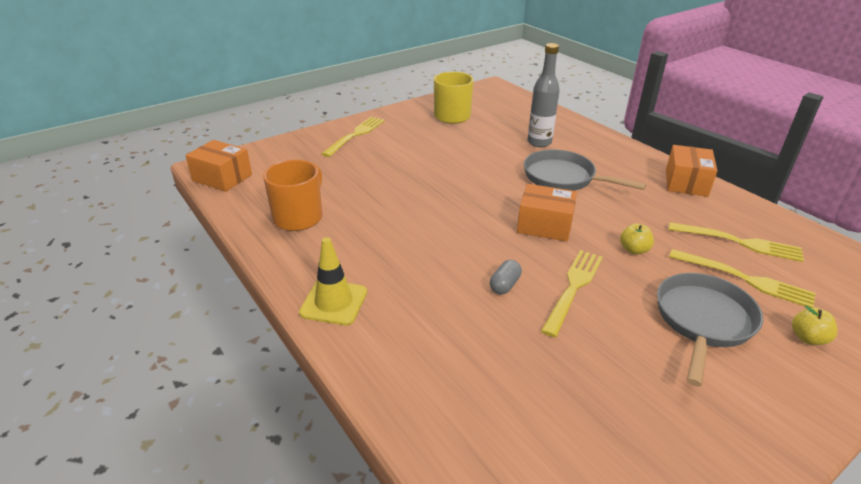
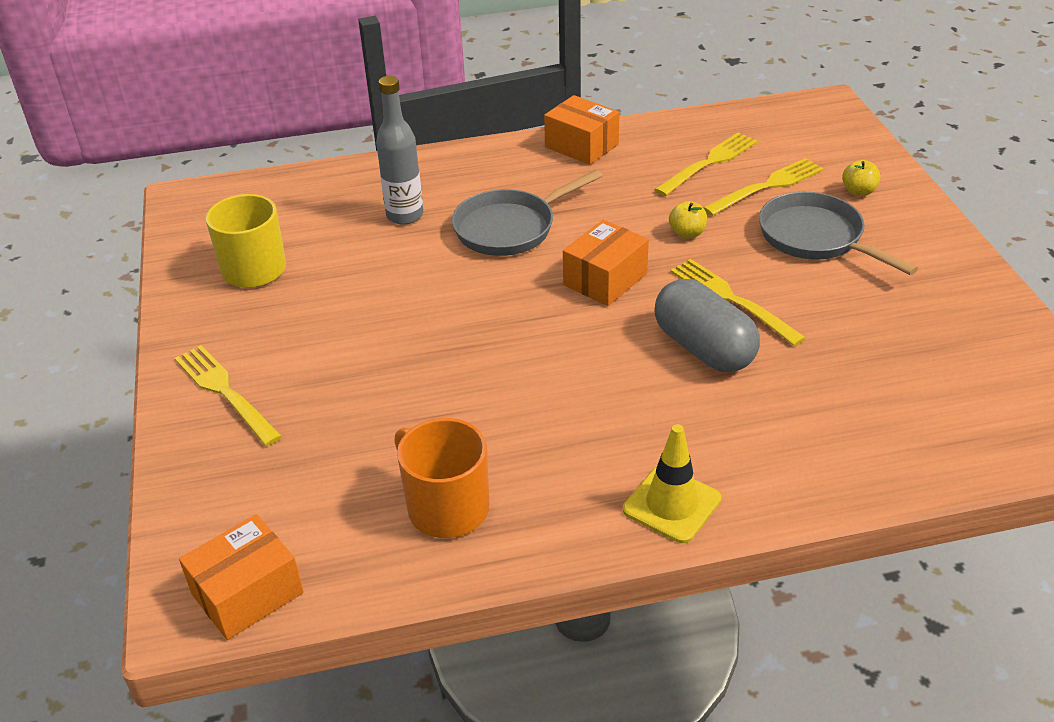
camera: 65 degrees left, 5 degrees up
grey capsule [490,260,522,294] -> grey capsule [654,279,760,372], size x2.21

